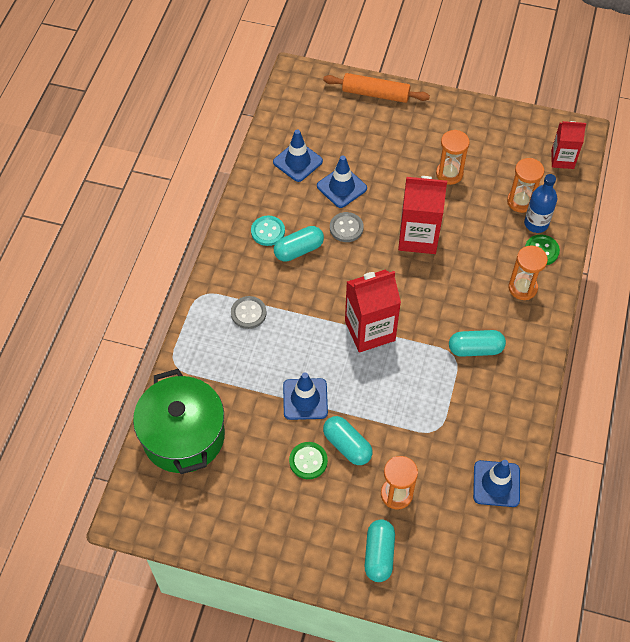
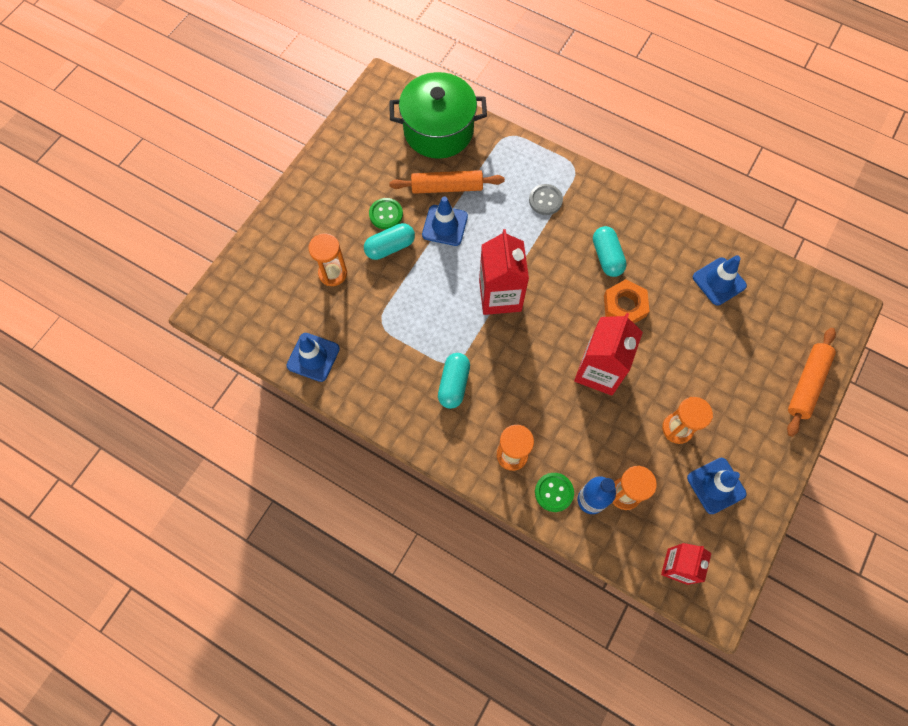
camera: 105 degrees right, 10 degrees up
turquoise button [251,216,285,246] -> none
blue traffic cone [317,156,367,208] -> blue traffic cone moved to [687,458,746,514]
grey button [330,212,364,242] -> orange nut [604,279,650,323]
turquoise capsule [365,519,395,582] -> none
none -> orange rolling pin [389,170,505,194]

